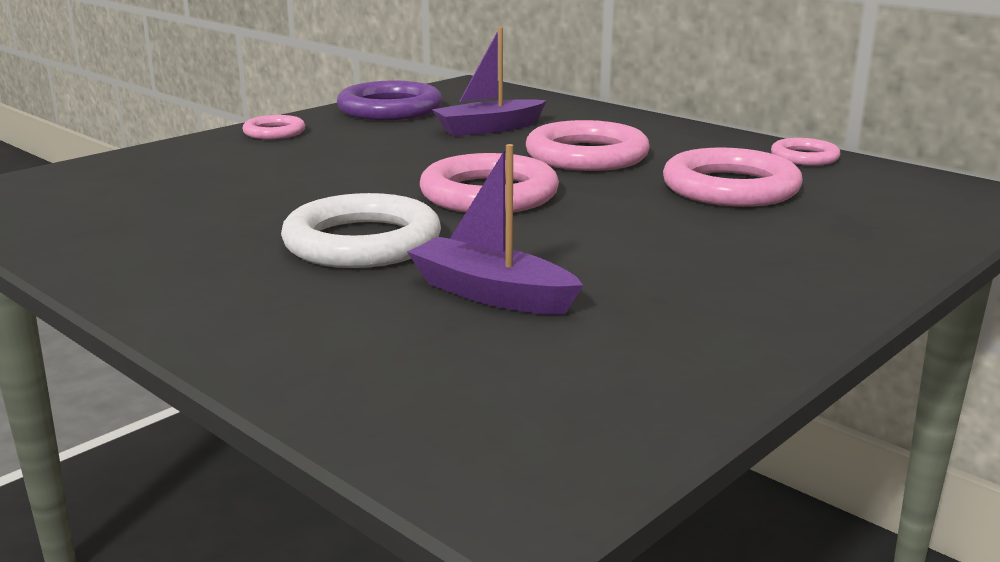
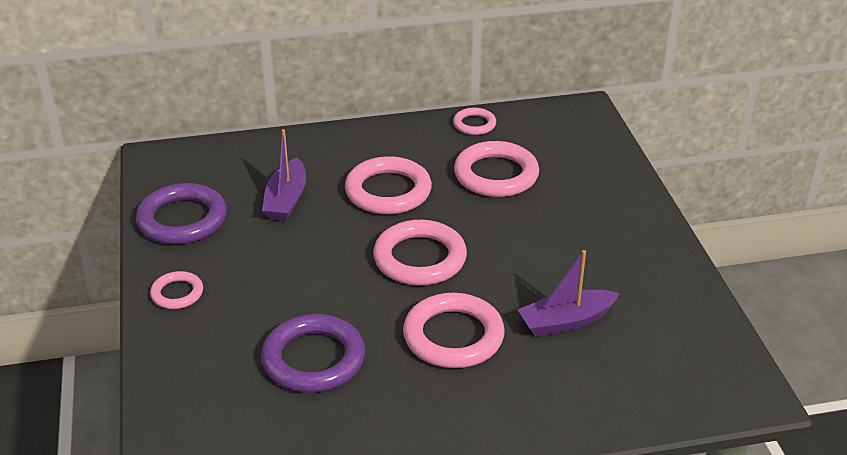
camera: 55 degrees left, 15 degrees up
white ring [281,193,441,268] -> pink ring [403,293,505,368]
none -> purple ring [261,314,365,393]

